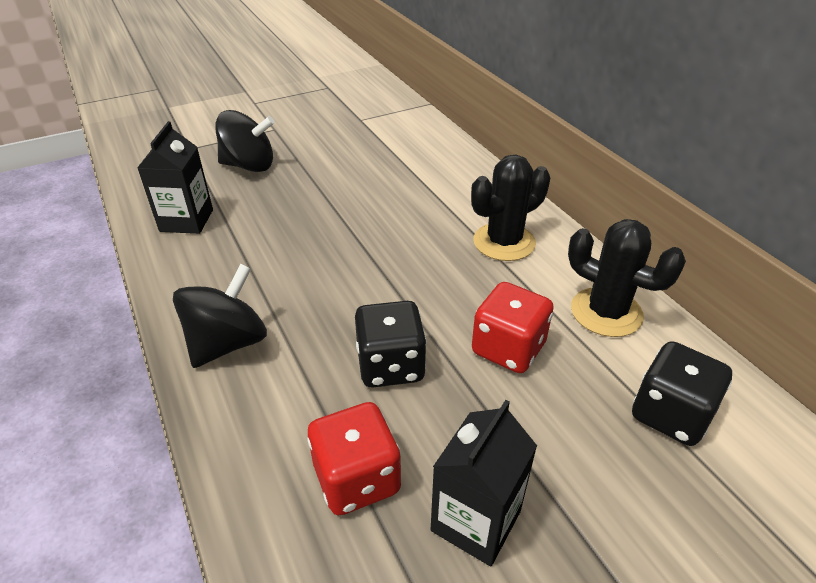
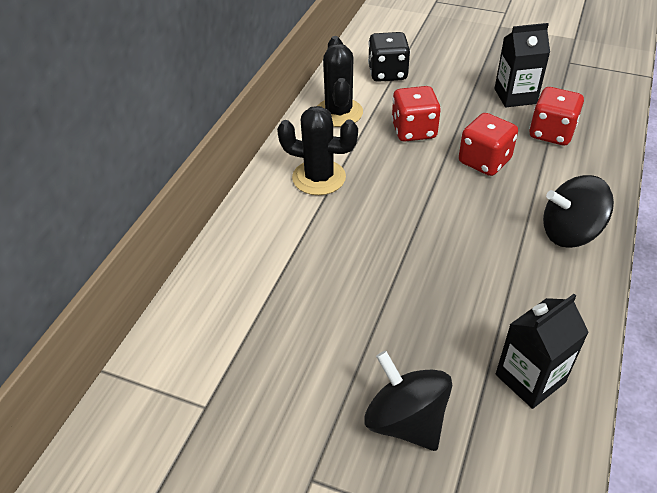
camera: 130 degrees left, 5 degrees up
black dice [355,301,427,387] -> red dice [459,113,518,176]

